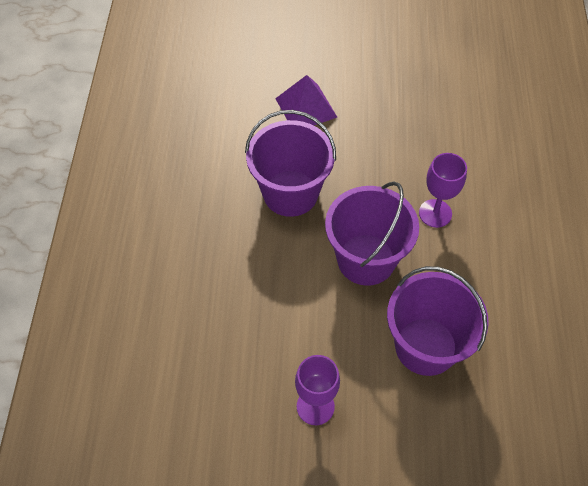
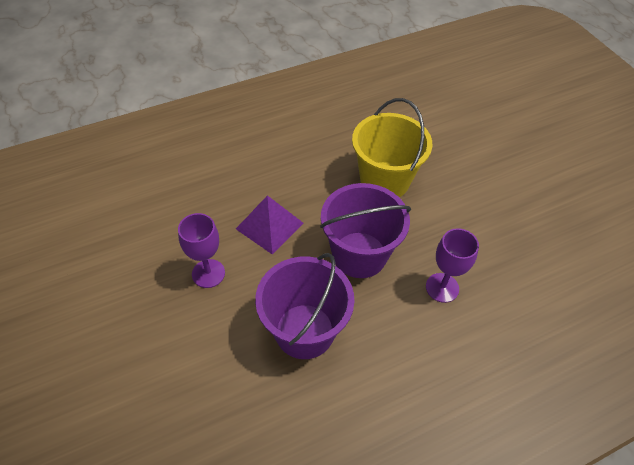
camera: 60 degrees right, 5 degrees down
purple bucket [245,110,336,217] -> yellow bucket [352,98,432,197]
purple pyramid [275,75,337,125] -> purple pyramid moved to [236,195,304,255]

